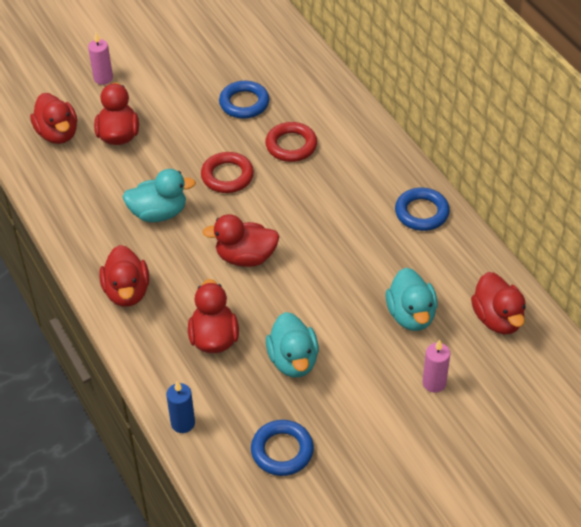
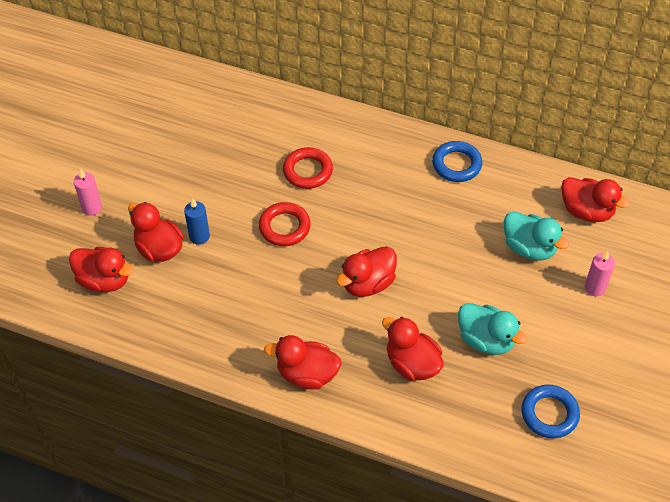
camera: 40 degrees left, 5 degrees up
red duck [99,245,149,307] -> red duck turned 150 degrees clockwise [264,335,341,389]
turquoise duck [123,169,196,222] -> none
blue candle [166,381,195,433] -> blue candle moved to [184,199,210,245]
blue ring [219,81,269,119] -> none

